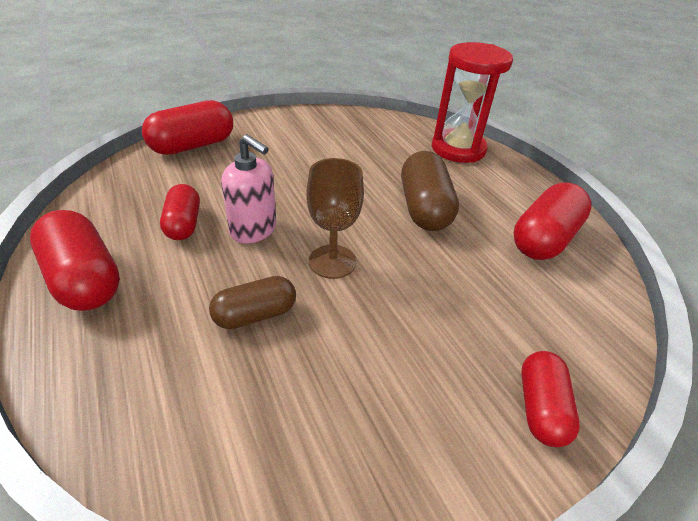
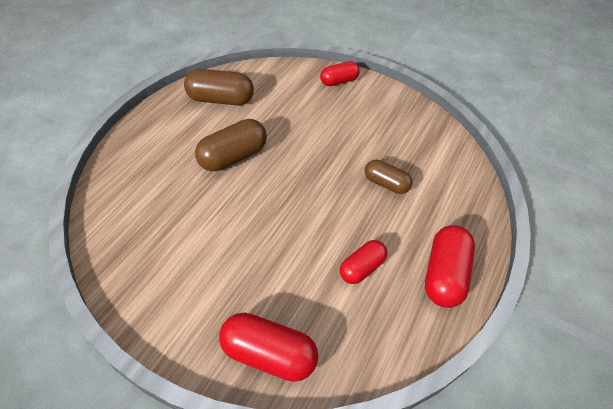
camera: 125 degrees left, 10 degrees up
pink soap dispenser [221,134,276,243] -> none
brown goblet [306,158,364,279] -> none
red hourglass [432,42,513,163] -> none
red capsule [514,182,591,260] -> brown capsule [184,69,254,105]

